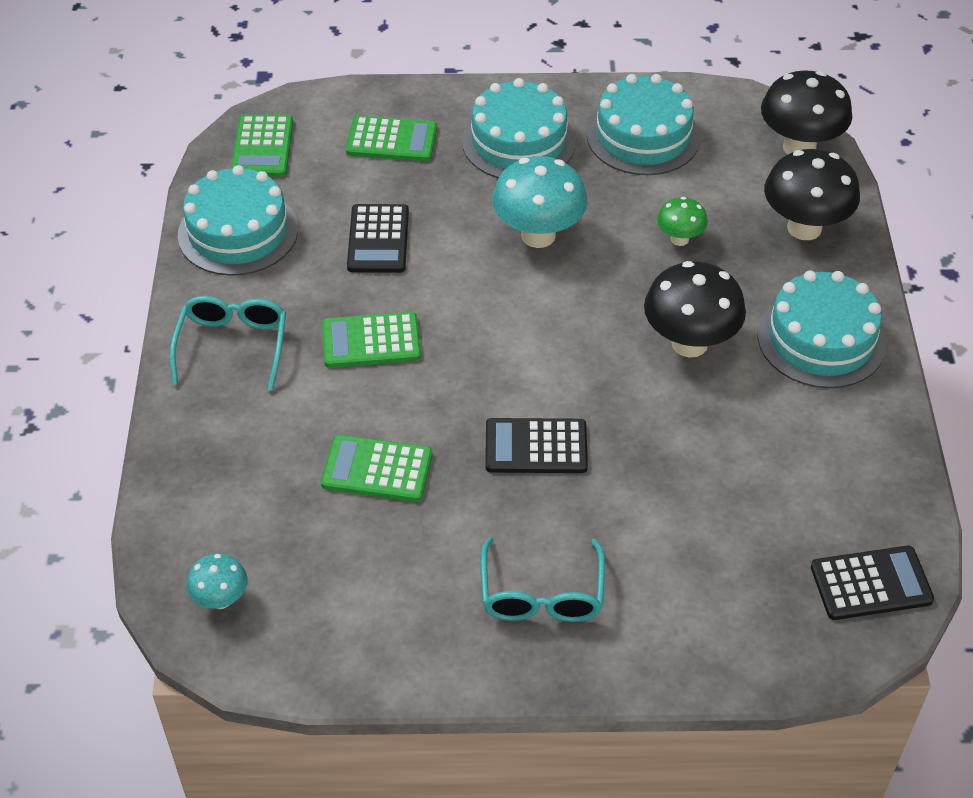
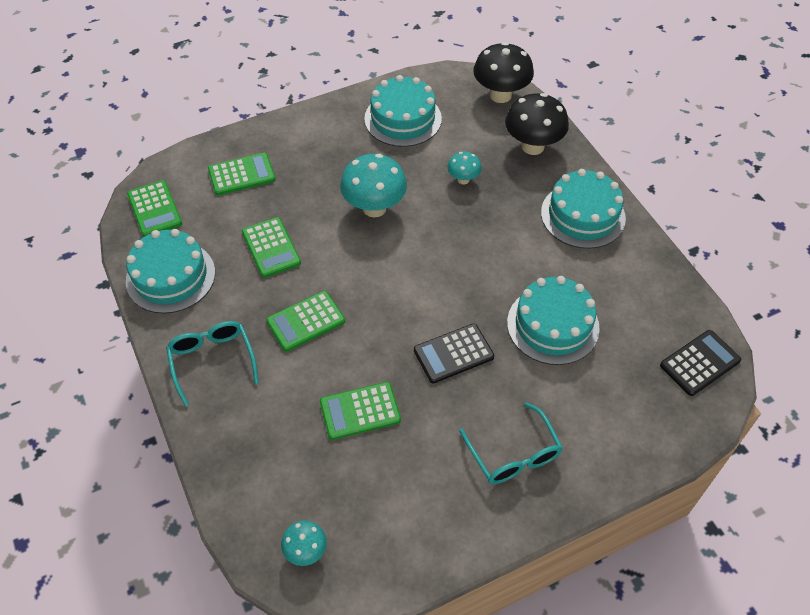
camera: 25 degrees left, 5 degrees up
black calculator [347,204,409,273] -> green calculator [242,217,301,278]
turquoise cake [462,78,576,178] -> turquoise cake moved to [507,276,600,365]
black mushroom [644,261,746,358] -> none
green mushroom [657,197,708,246] -> turquoise mushroom [447,151,482,185]

